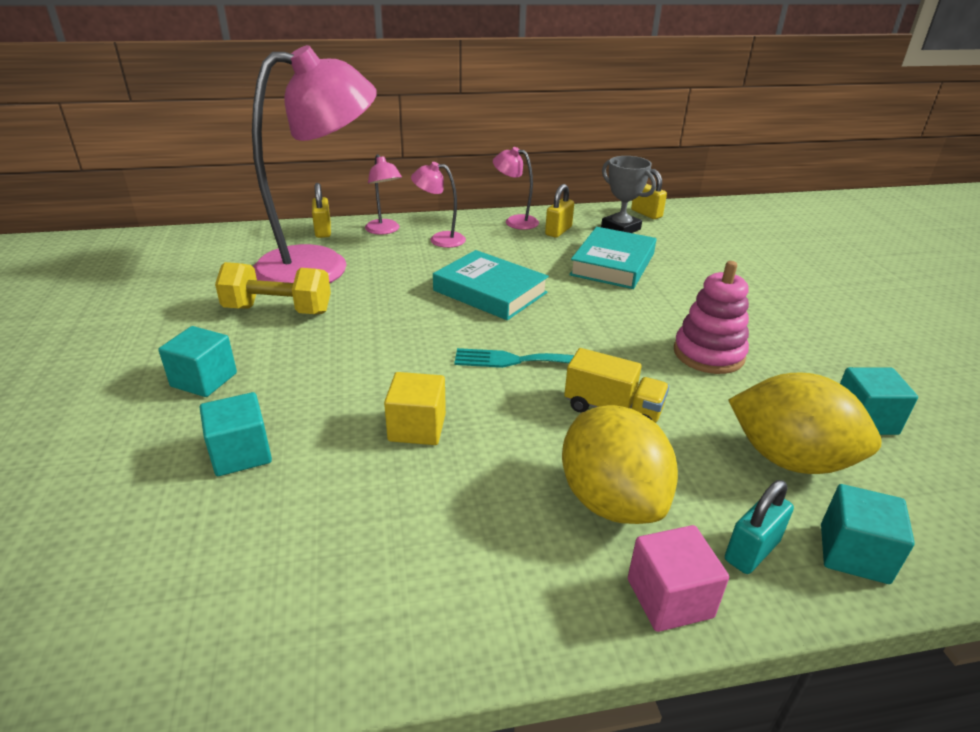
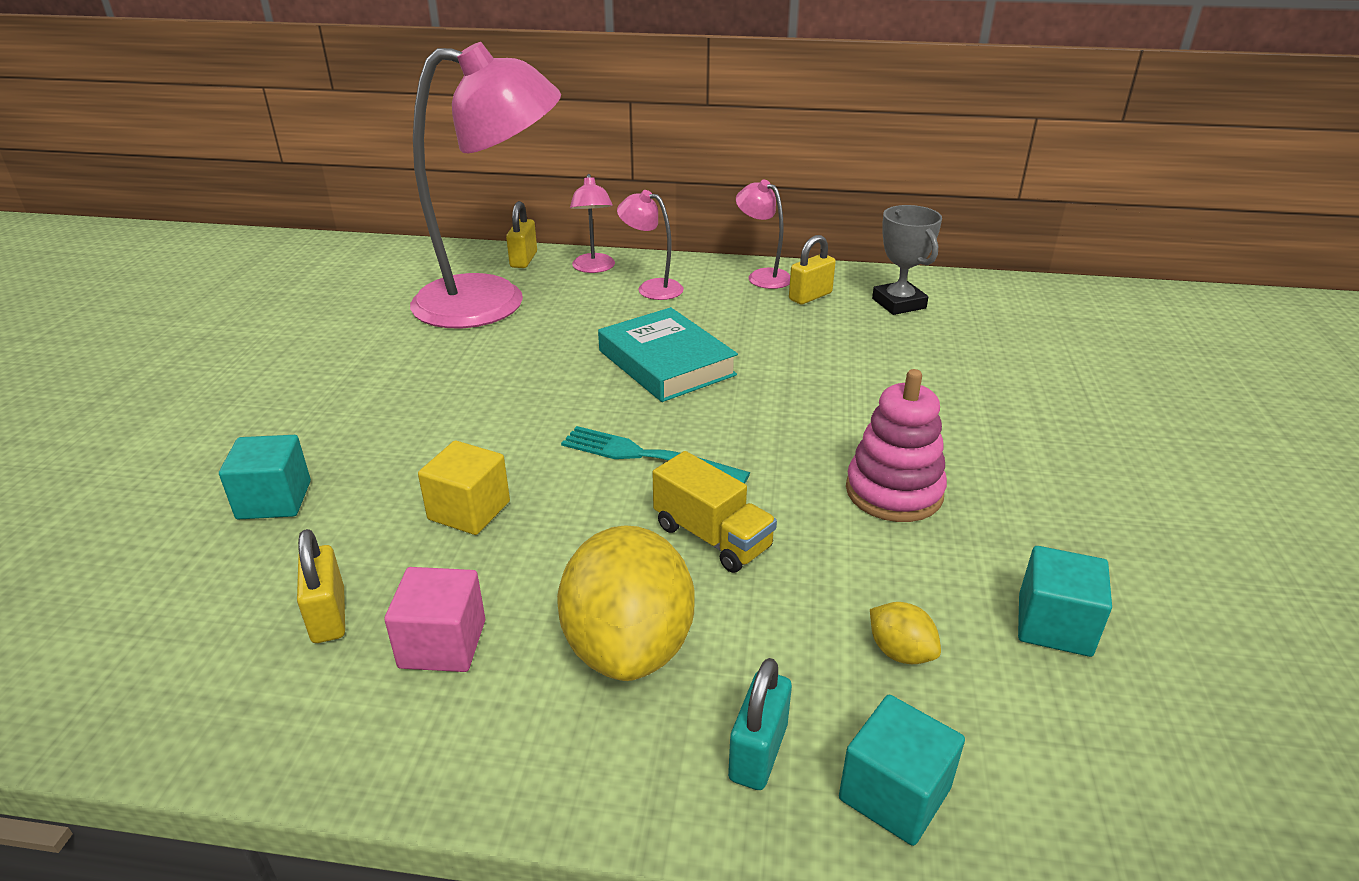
camera: 20 degrees right, 0 degrees up
turquoise cube [158,326,237,397] -> none
yellow dumbbell [215,262,331,314] -> none
turquoise book [569,227,656,289] -> none
pink cube [628,525,729,632] -> pink cube moved to [384,567,485,672]
yellow padlock [631,169,667,219] -> yellow padlock moved to [297,529,345,643]
turquoise padlock [725,480,794,574] -> turquoise padlock turned 45 degrees counterclockwise [728,658,792,790]
yellow lemon [728,372,882,474] -> yellow lemon [870,602,941,664], size x0.43

